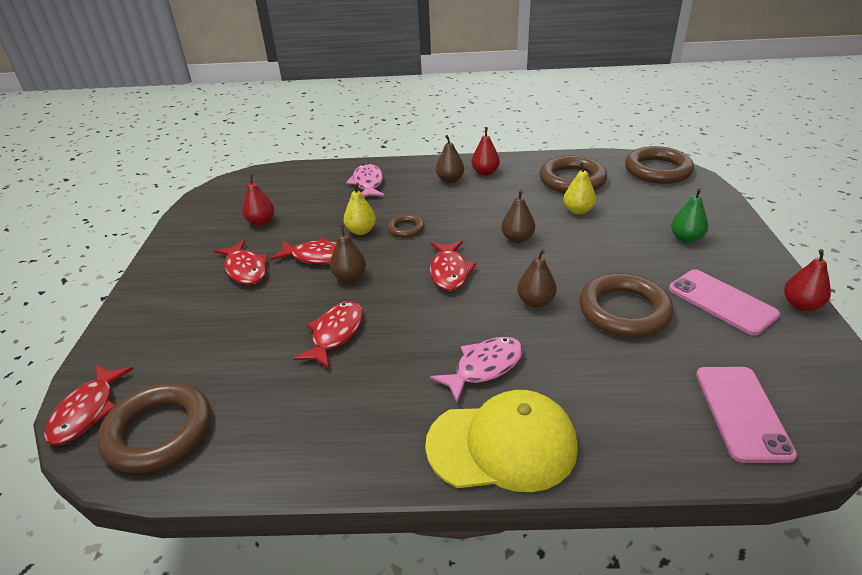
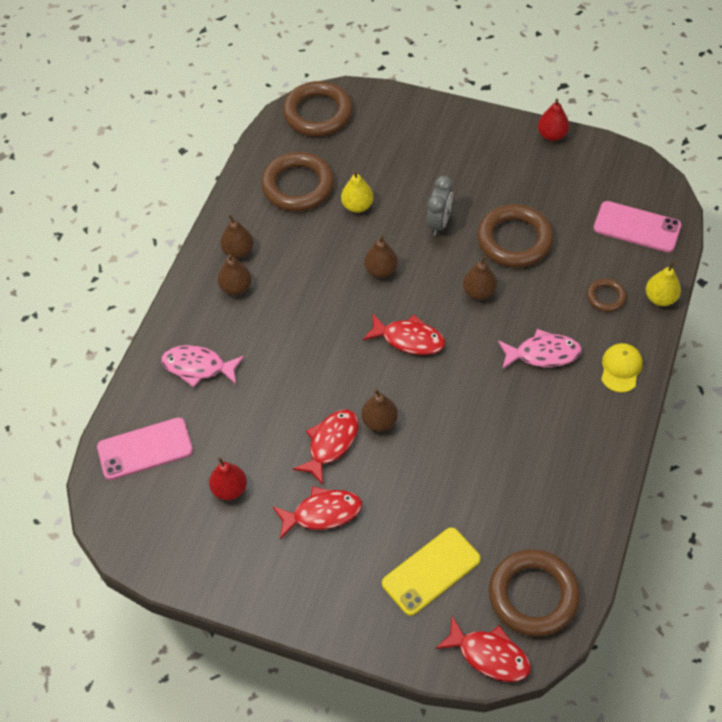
camera: 70 degrees left, 20 degrees up
red fish [293,301,363,369] -> none
yellow pear [344,183,376,235] -> yellow pear moved to [646,261,681,306]
brown ring [387,214,424,238] -> brown ring moved to [587,278,627,312]
yellow cap [425,390,578,492] -> yellow cap [601,343,643,392], size x0.51
pink fish [430,337,523,402] -> pink fish turned 105 degrees clockwise [498,329,582,370]
red pear [471,127,500,176] -> brown pear [220,214,254,258]
pink phone [669,269,780,335] -> pink phone moved to [97,417,193,480]
green pear [671,188,708,243] -> none
none -> yellow phone [382,527,481,616]
none -> grey clock [427,176,453,236]

